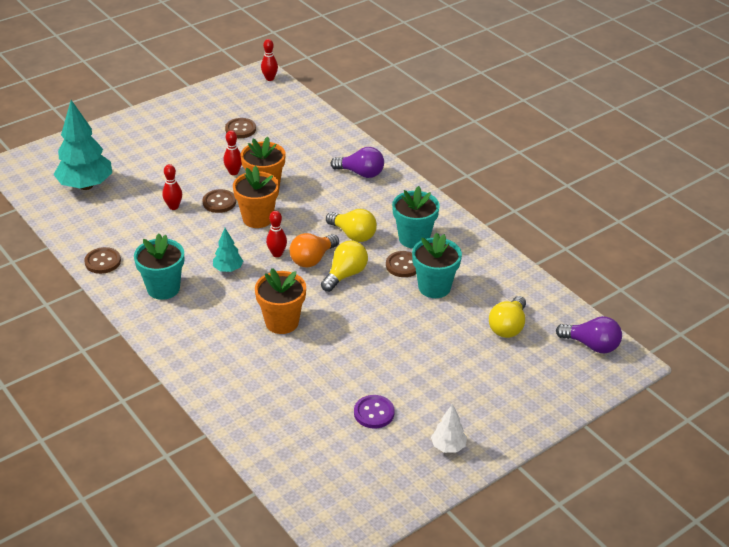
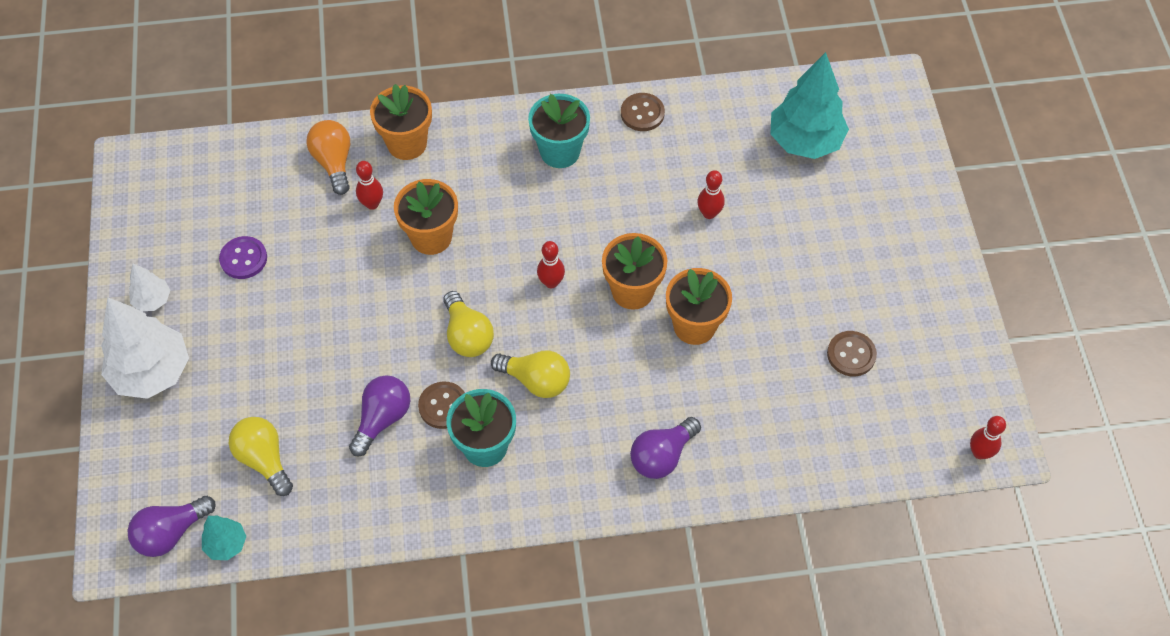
camera: 120 degrees right, 20 degrees up
brown button [202,189,236,213] -> none
turquoise tree [213,228,243,272] -> turquoise tree moved to [202,516,247,560]
red bowling pin [223,131,242,175] -> red bowling pin moved to [356,161,383,210]
orange light bulb [289,233,339,267] -> orange light bulb moved to [306,120,350,195]
yellow light bulb [326,209,377,242] -> yellow light bulb turned 135 degrees counterclockwise [491,351,570,398]
turquoise flower pot [412,233,462,298] -> purple light bulb [349,375,410,456]
none -> white tree [101,298,189,399]
none -> orange flower pot [370,84,432,160]

